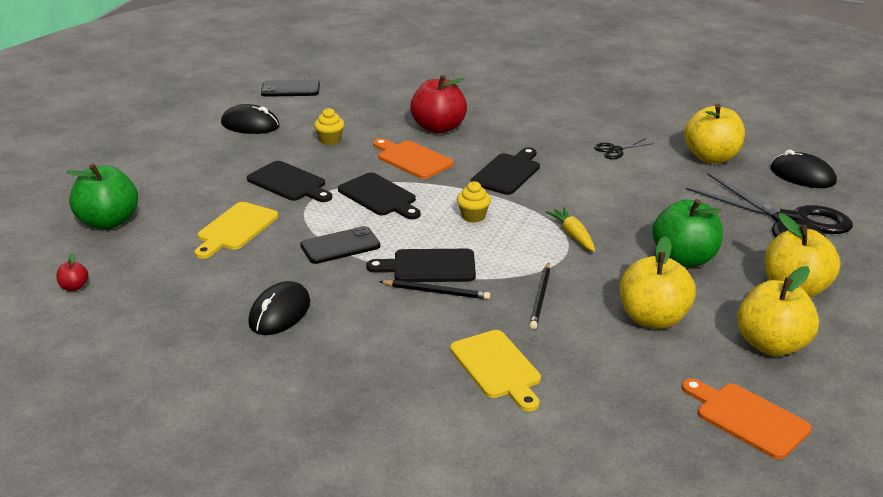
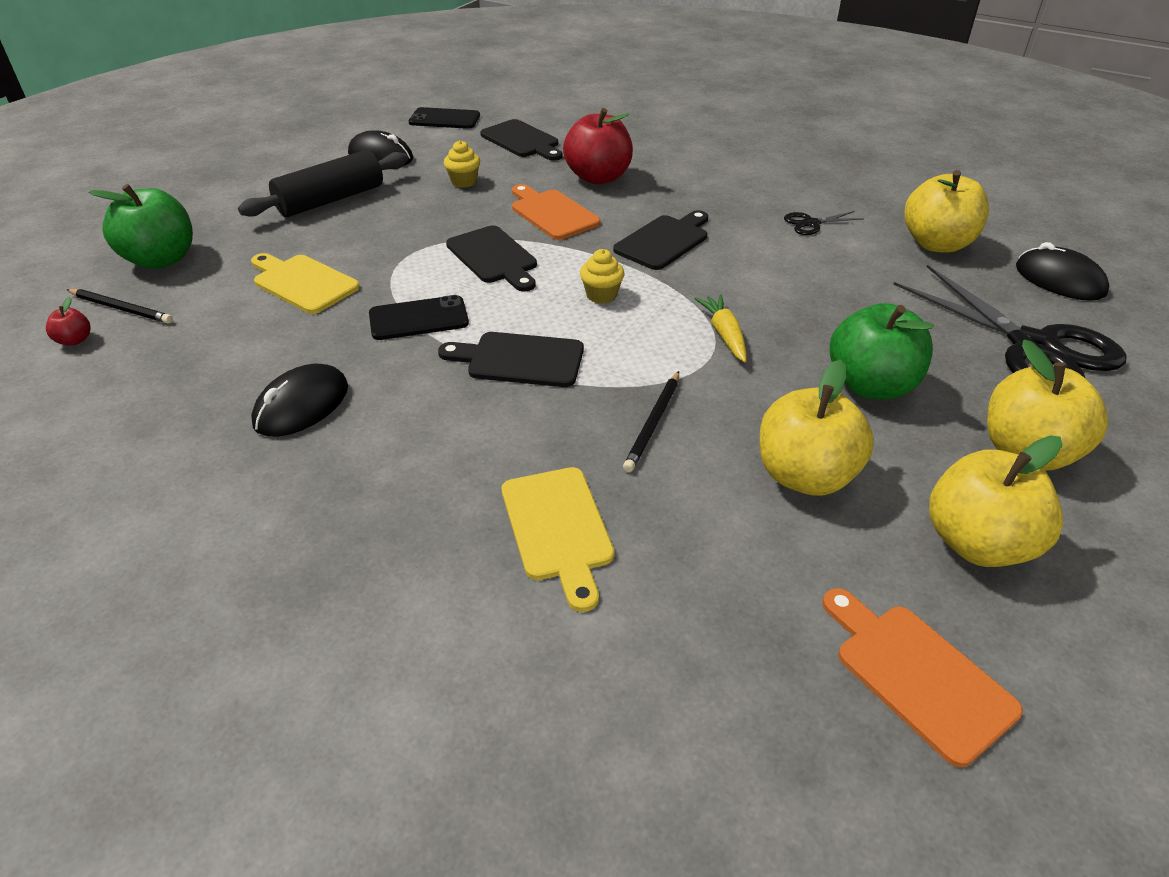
camera: 10 degrees right, 10 degrees up
yellow cutting board [195,202,278,259] -> yellow cutting board turned 90 degrees clockwise [251,253,360,314]
black cutting board [247,161,332,202] -> black cutting board moved to [480,119,563,161]
black pencil [379,280,491,300] -> black pencil moved to [67,289,173,324]
none -> black rolling pin [238,150,408,217]

